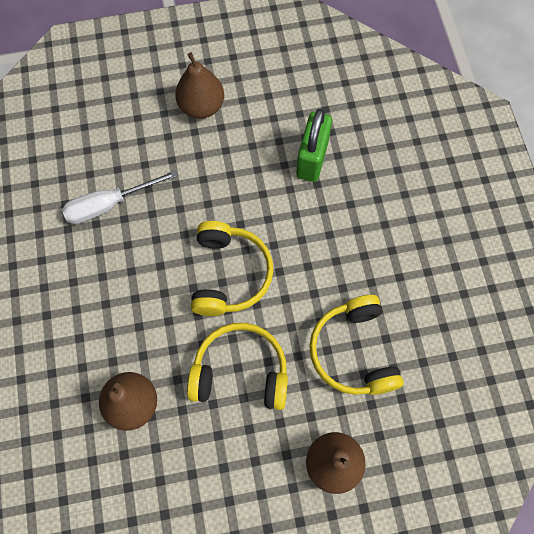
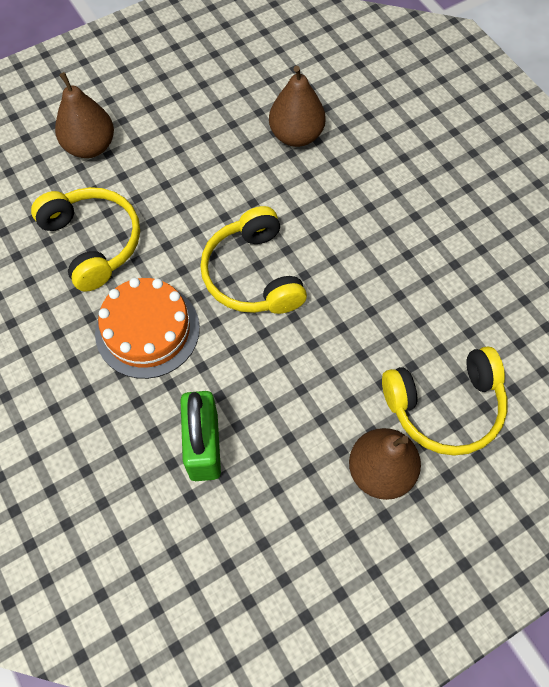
camera: 160 degrees right, 5 degrees down
white screwdriver [62,170,178,224] -> none
yellow headphones [187,323,288,410] -> yellow headphones moved to [382,346,508,456]
none -> orange cake [95,278,200,379]

